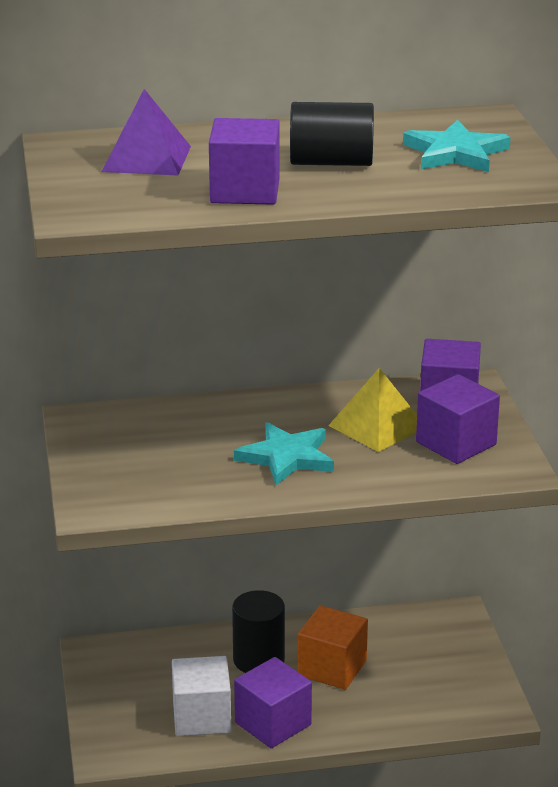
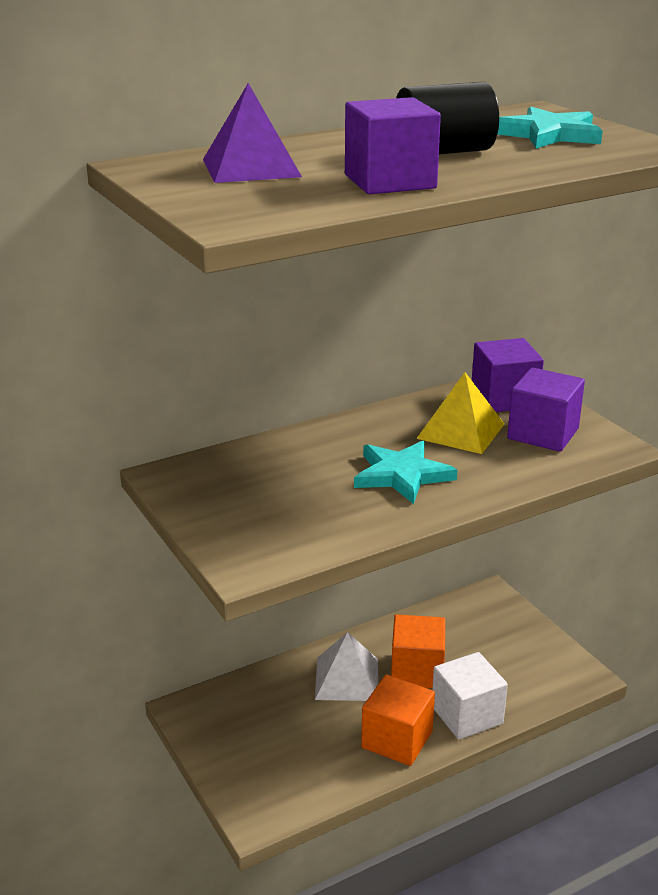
camera: 20 degrees left, 0 degrees up
white cube [172,656,231,736] -> white cube moved to [432,652,508,740]
black cylinder [232,590,285,673] -> white pyramid [315,632,378,701]
purple cube [234,657,312,748] -> orange cube [361,675,435,766]

